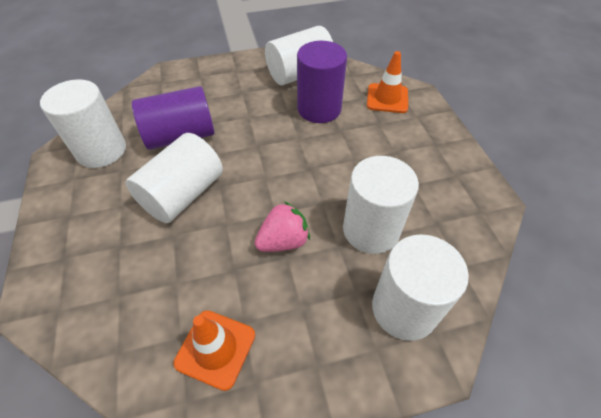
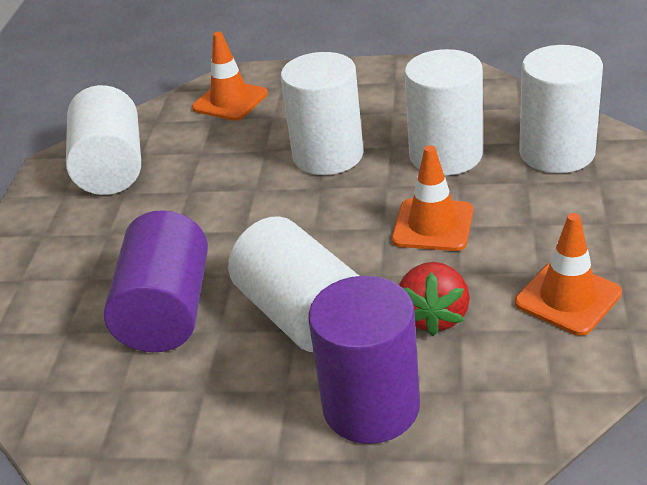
camera: 65 degrees left, 15 degrees down
white cylinder [40,79,126,168] -> white cylinder moved to [281,52,363,175]
pink strawberry [255,201,310,252] -> orange traffic cone [392,145,473,251]
purple cylinder [297,41,347,123] -> purple cylinder moved to [308,276,420,444]
none -> red strawberry [399,262,470,336]

